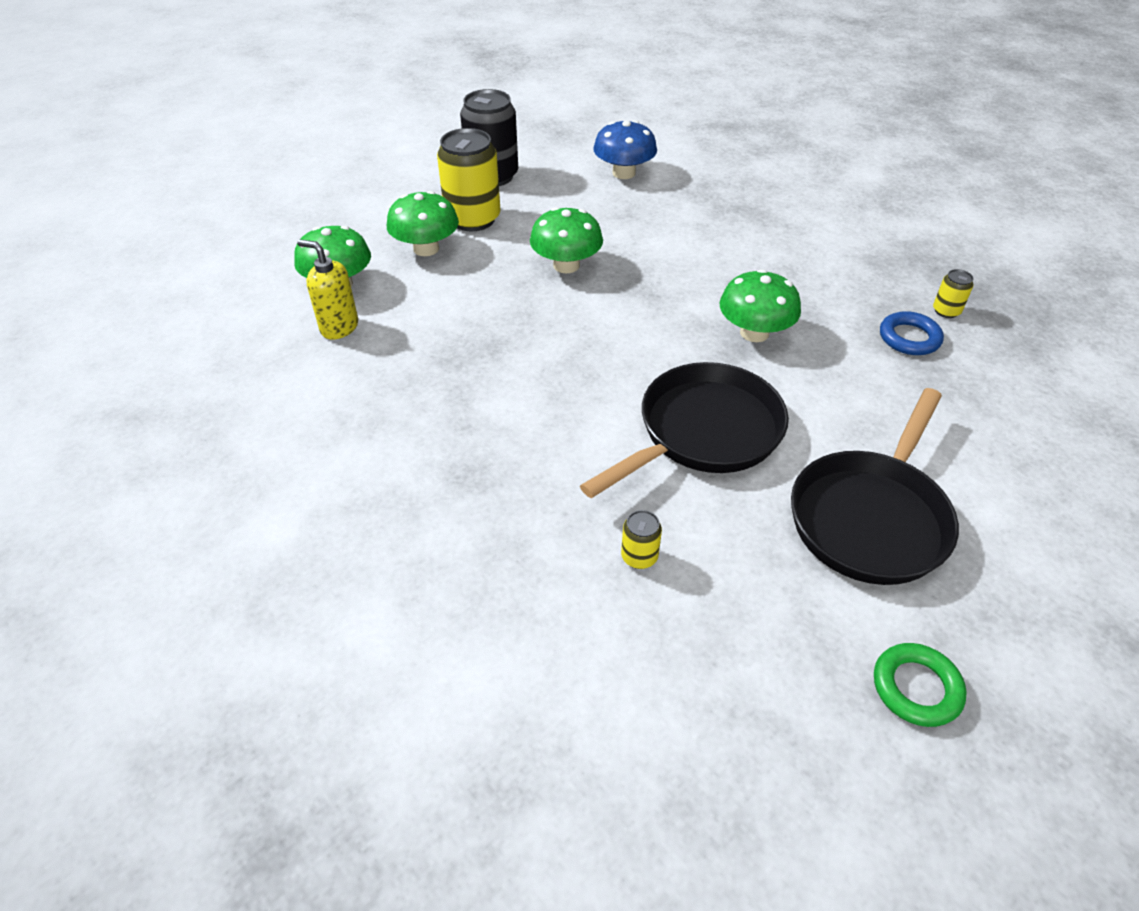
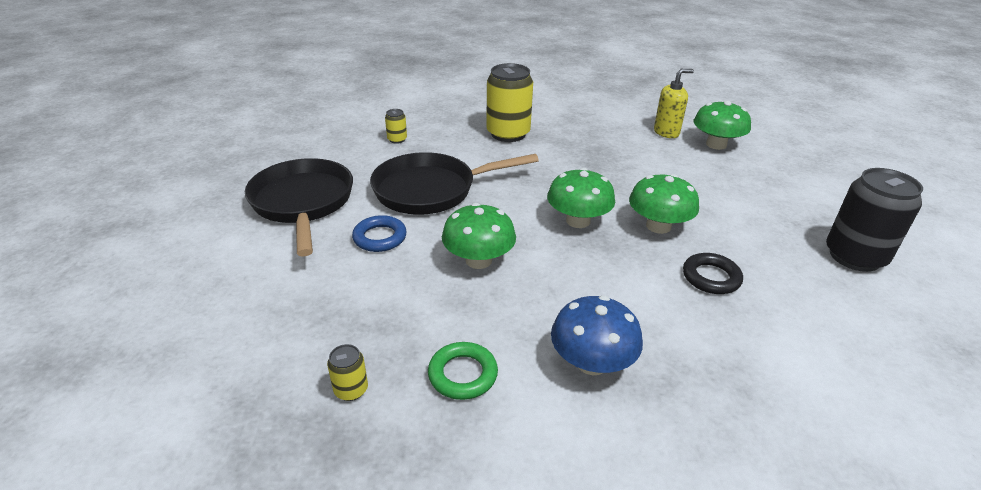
camera: 130 degrees right, 10 degrees down
green mushroom [387,191,459,256] -> green mushroom moved to [547,168,615,228]
yellow can [437,128,501,231] -> yellow can moved to [486,63,533,142]
black pan [580,362,789,498] -> black pan turned 75 degrees clockwise [370,152,539,215]
blue mushroom [593,120,657,179] -> blue mushroom moved to [551,296,643,375]
green ring [874,643,967,727] -> green ring moved to [428,342,498,400]
blue ring [880,311,944,355] -> blue ring moved to [352,215,407,252]
none -> black ring [683,253,743,294]

